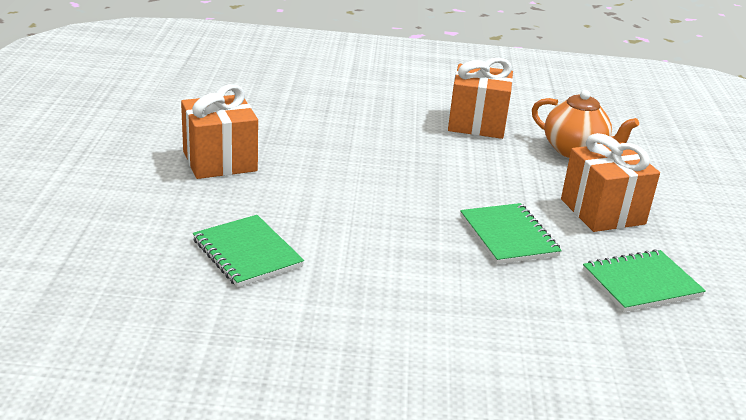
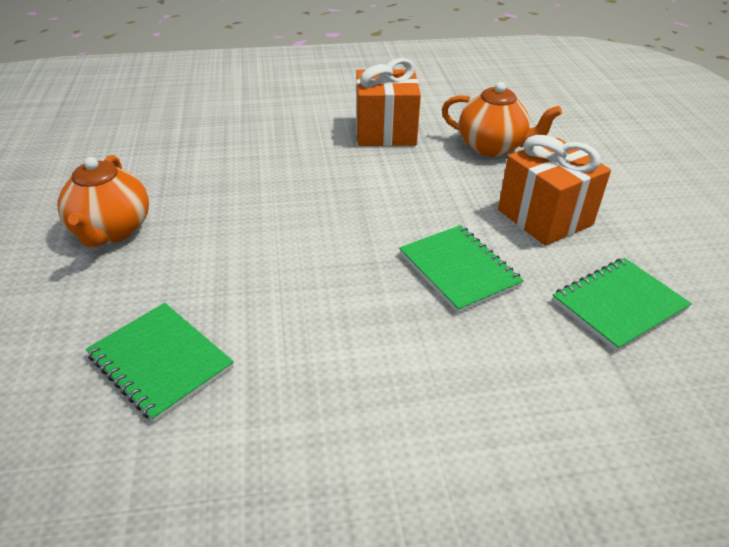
camera: 10 degrees left, 10 degrees up
orange gift [181,84,258,179] -> orange teapot [58,155,149,247]

